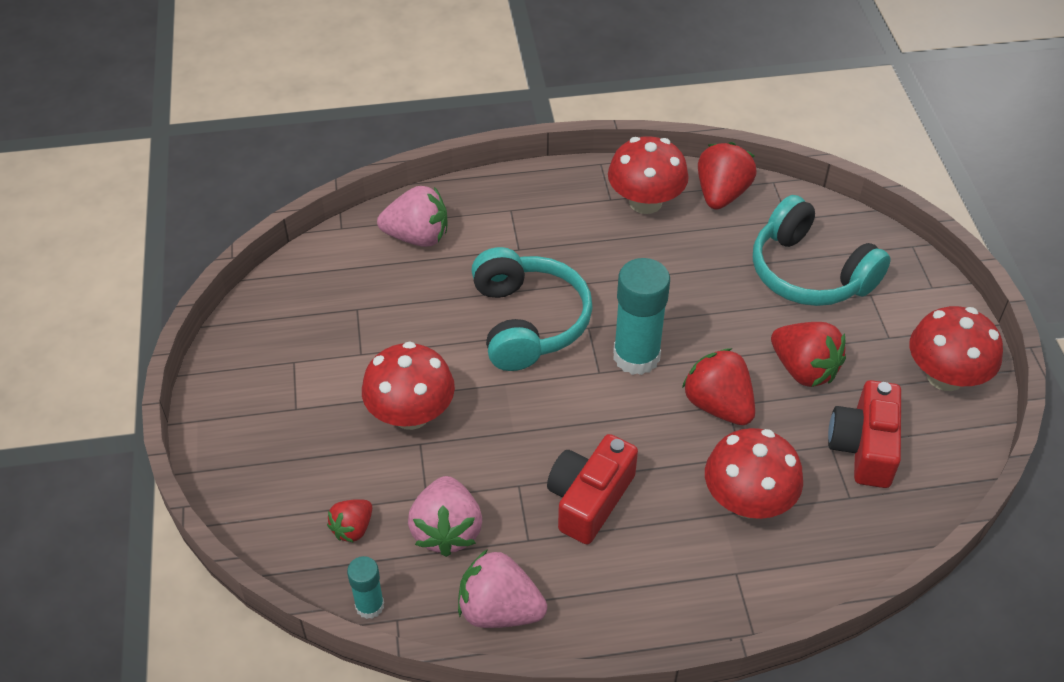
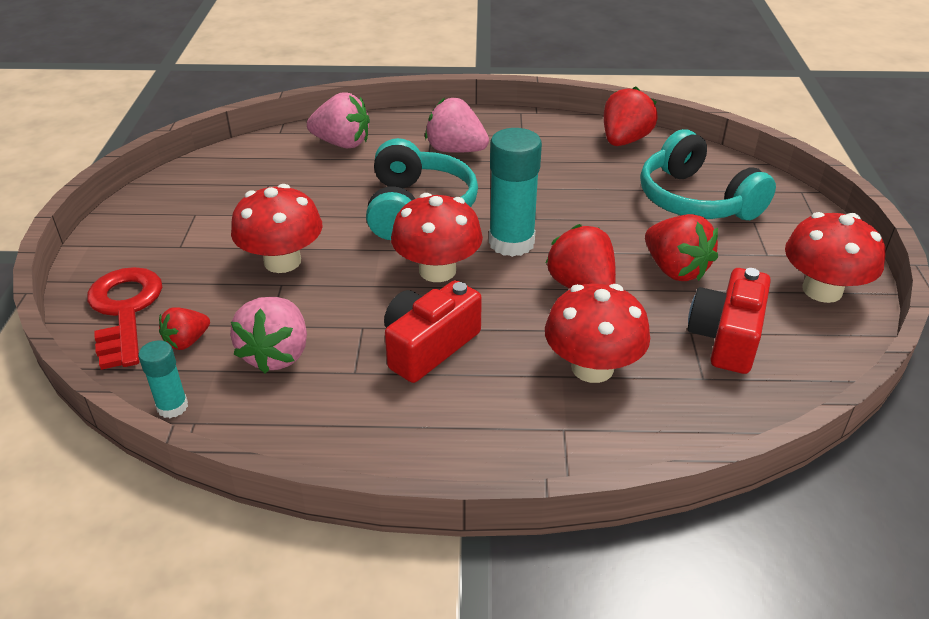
camera: 10 degrees right, 10 degrees down
pink strawberry [458,549,547,628] -> pink strawberry moved to [425,98,489,153]
red mushroom [608,136,689,214] -> red mushroom moved to [391,193,483,282]
none -> red key [87,267,162,370]

